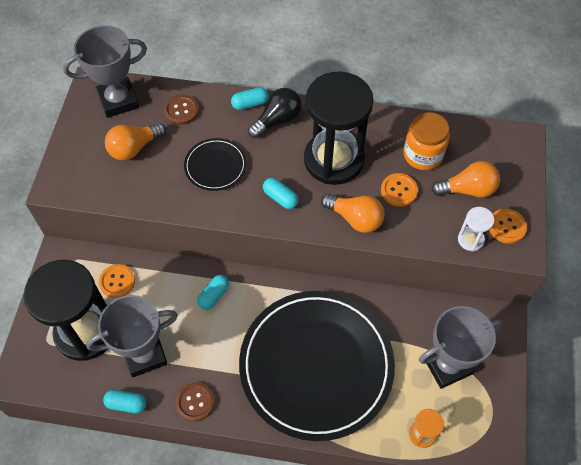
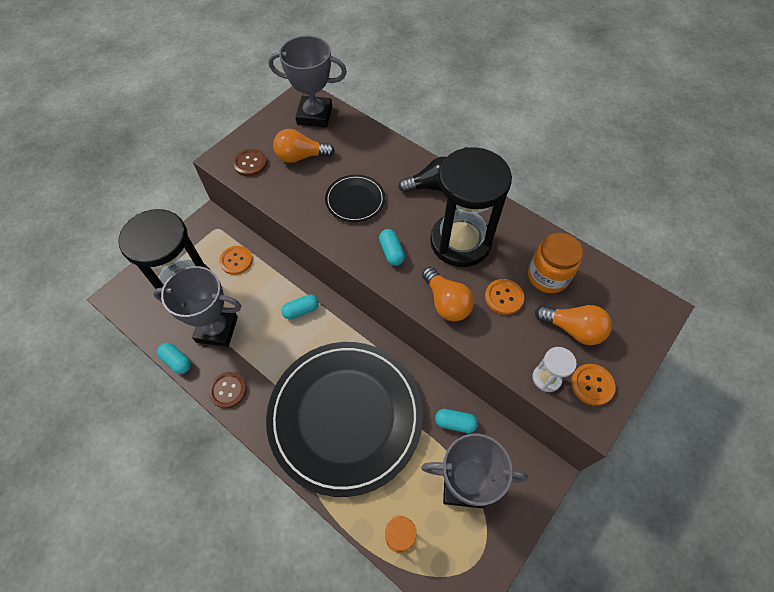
camera: 30 degrees right, 0 degrees up
brown button [164,95,199,125] -> brown button moved to [233,149,267,176]
turquoise capsule [231,87,269,110] -> turquoise capsule moved to [435,409,478,433]

